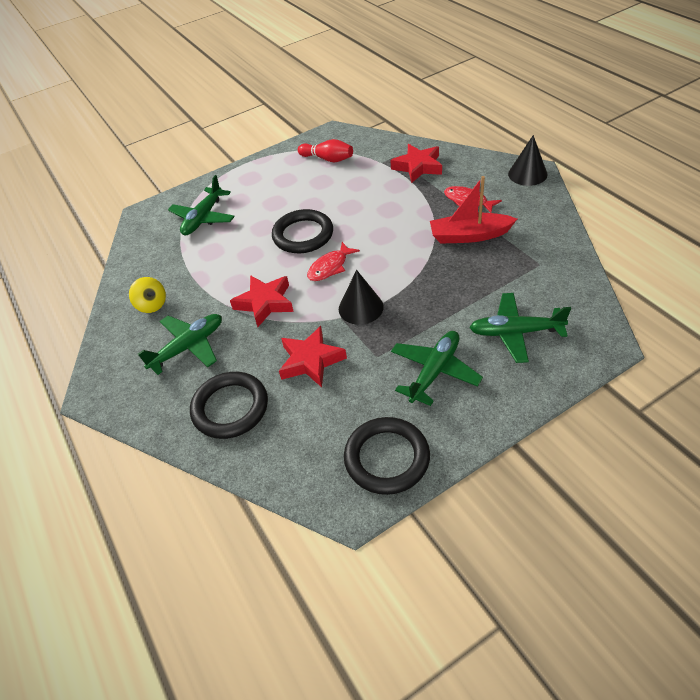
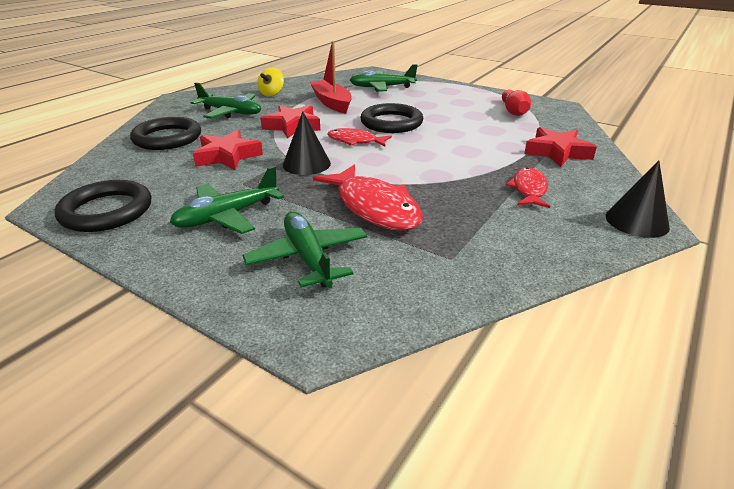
camera: 60 degrees right, 15 degrees down
green plane [391,331,483,406] -> green plane turned 135 degrees clockwise [170,166,284,234]
red boat [430,176,517,244] -> red boat moved to [310,41,352,114]
none -> red fish [313,165,423,231]

